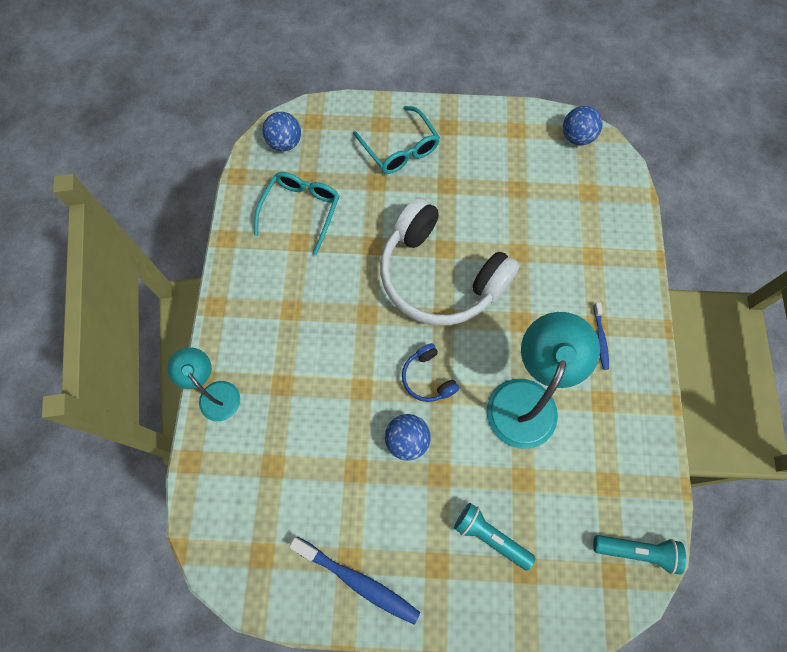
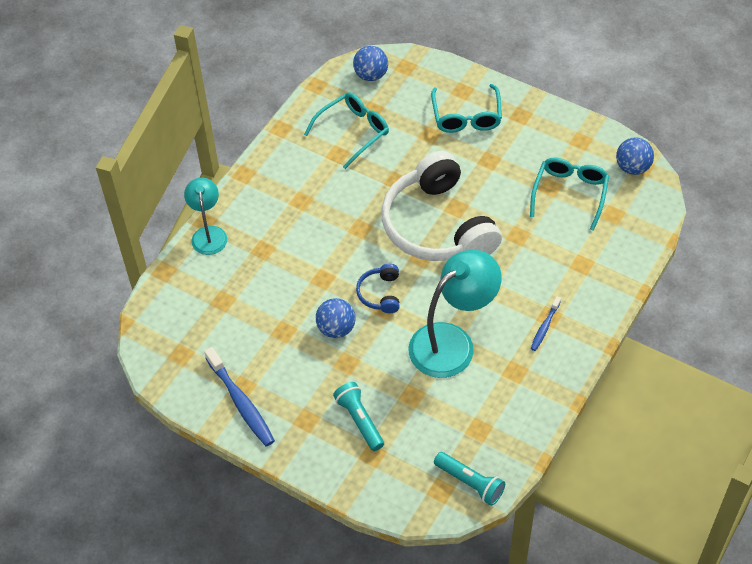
camera: 30 degrees right, 15 degrees down
none -> turquoise glasses [530,157,609,231]

